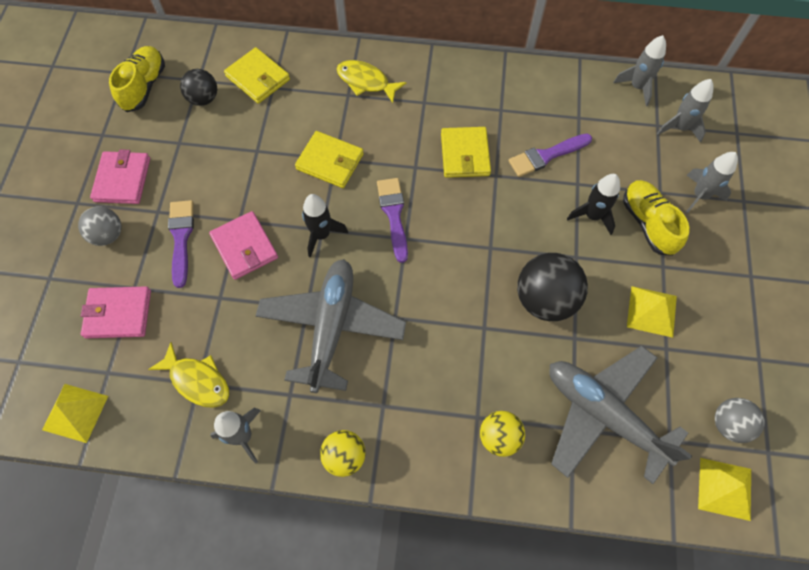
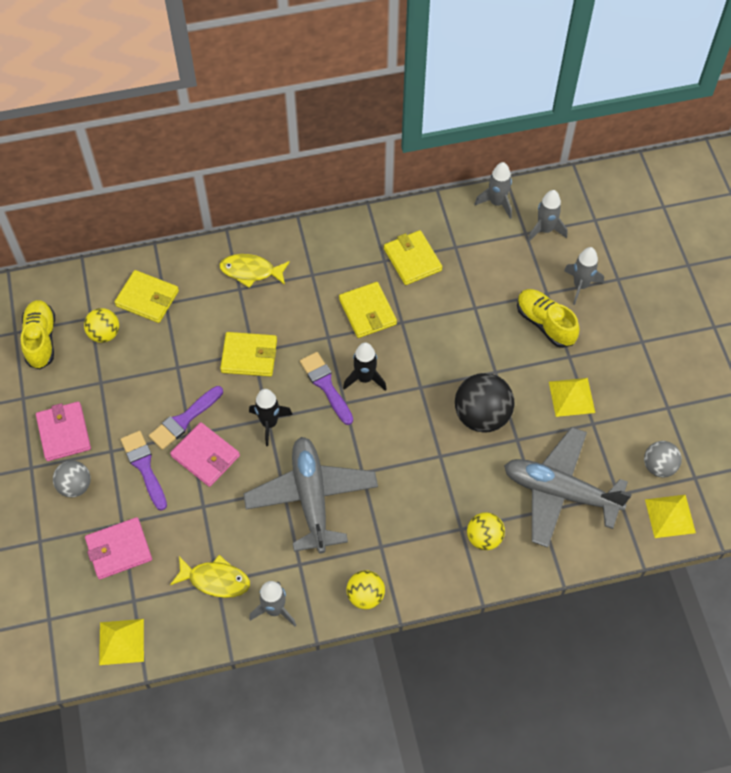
camera: 20 degrees left, 5 degrees down
black ball [180,69,217,106] -> yellow ball [84,308,119,343]
purple brush [509,134,592,177] -> purple brush moved to [149,386,223,450]
black rocket [567,174,620,235] -> black rocket moved to [343,342,387,391]
none -> yellow wallet [384,230,442,285]

